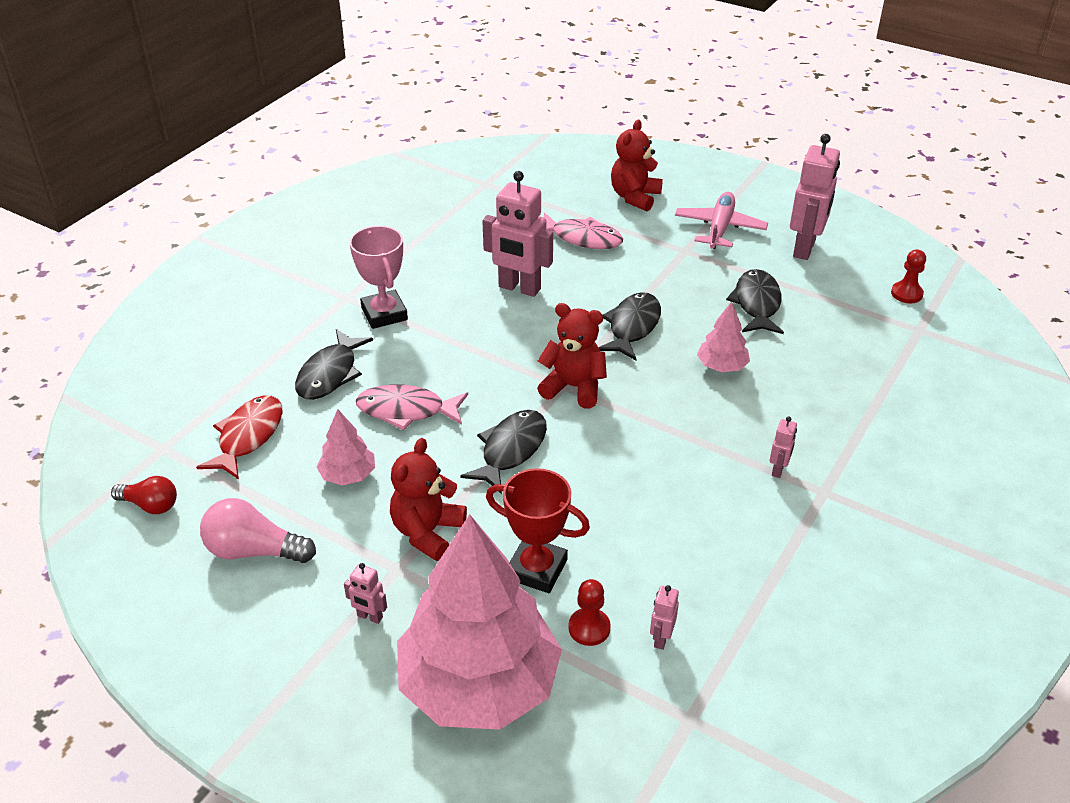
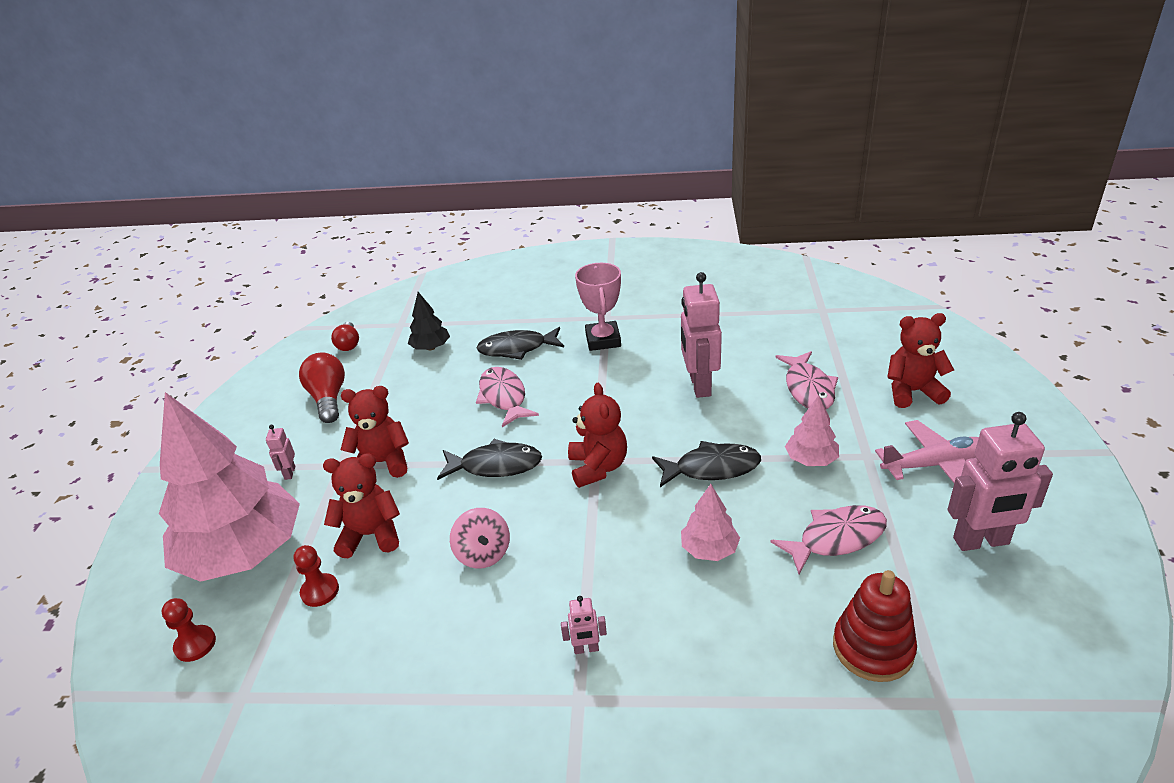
camera: 65 degrees right, 5 degrees down
red fish [196,395,283,480] -> black tree [408,292,450,350]
pink light bulb [200,498,316,563] -> red light bulb [299,353,345,423]
pink tree [317,409,375,486] -> pink tree moved to [785,395,839,466]
pink trophy [349,226,408,329] -> pink trophy turned 45 degrees counterclockwise [575,263,621,351]
red trophy [486,468,590,593] -> red teddy bear [323,453,400,558]
pink robot [650,585,679,650] -> none
black fish [726,269,784,334] -> pink fish [770,505,887,574]
red pawn [891,250,926,303] -> red pawn moved to [162,598,216,662]
none -> pink spinning top [450,508,510,569]
none -> red stacking toy [833,570,917,682]

